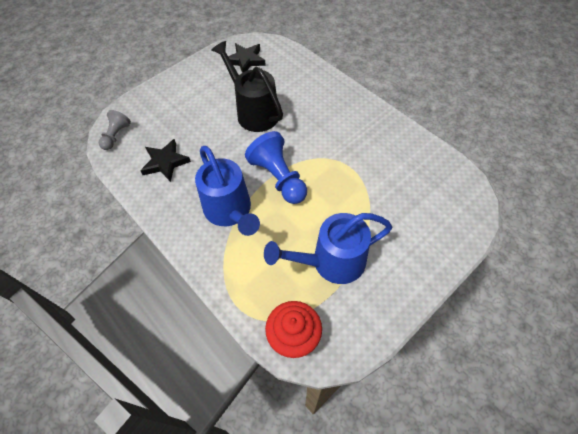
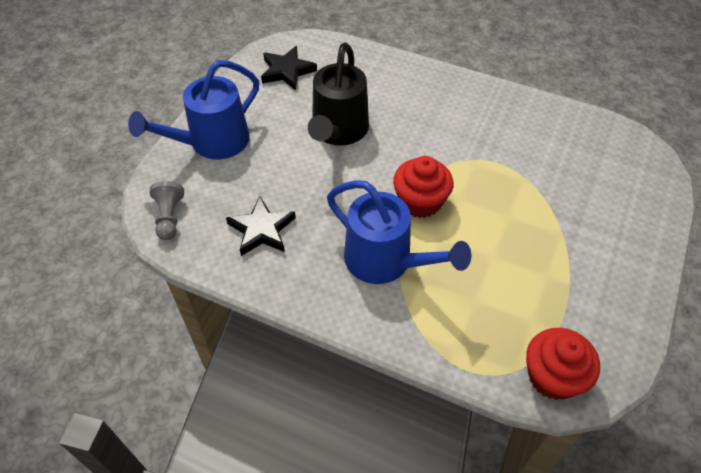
camera: 25 degrees left, 5 degrees down
black watering can [212,41,283,132] -> black watering can turned 105 degrees counterclockwise [308,42,369,146]
blue pawn [245,131,307,204] -> red cupcake [393,156,453,218]
blue watering can [264,213,392,284] -> blue watering can moved to [128,60,259,160]

